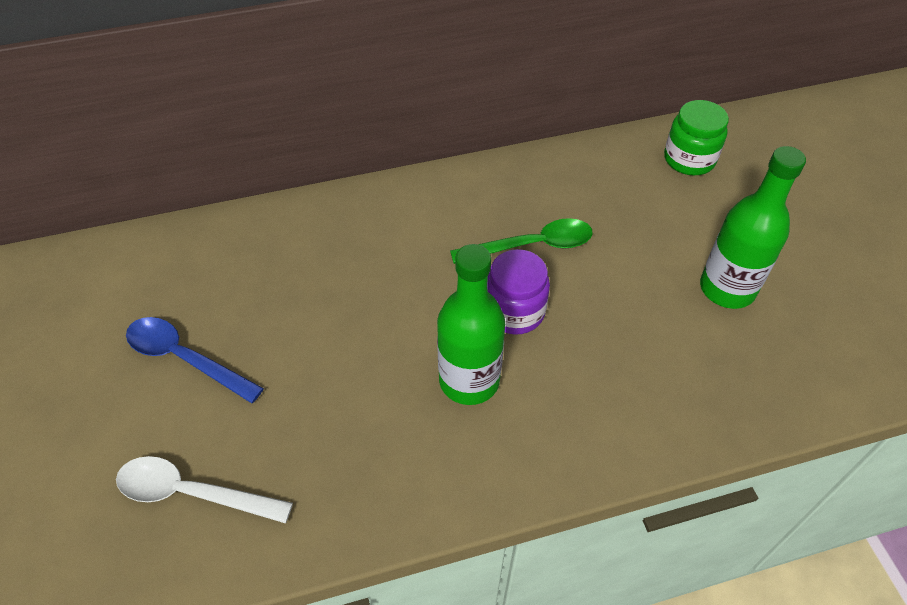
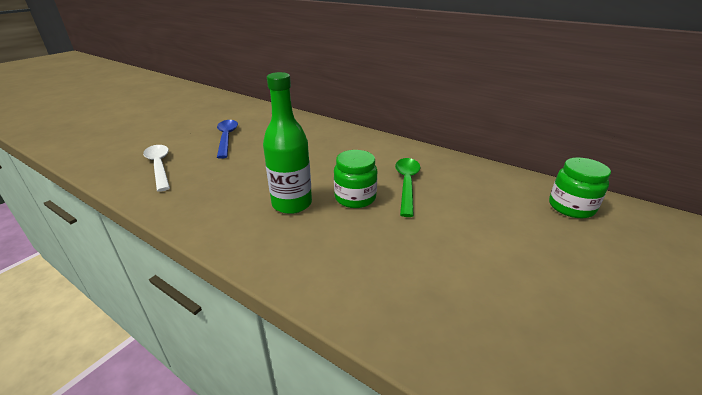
camera: 50 degrees right, 20 degrees down
green spoon [450,218,593,264] -> green spoon turned 120 degrees counterclockwise [395,158,421,217]
purple jar [488,249,550,335] -> green jar [334,150,377,208]
green bottle [700,146,806,309] -> none

